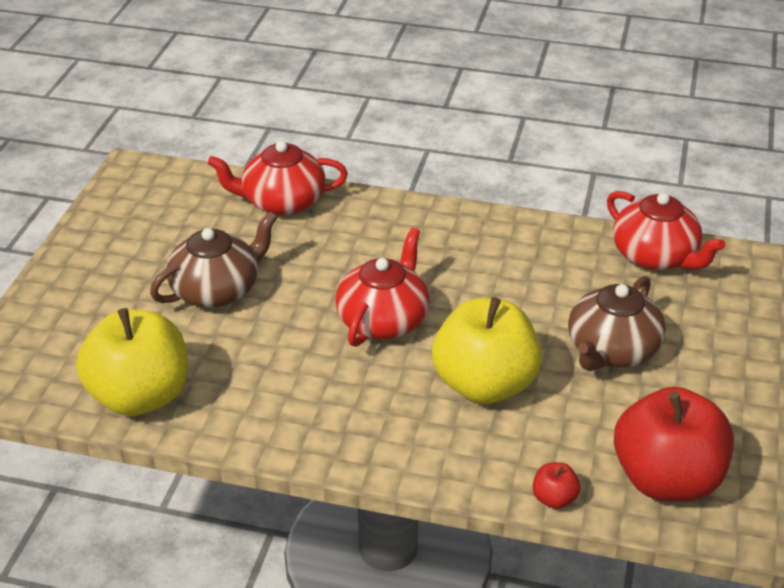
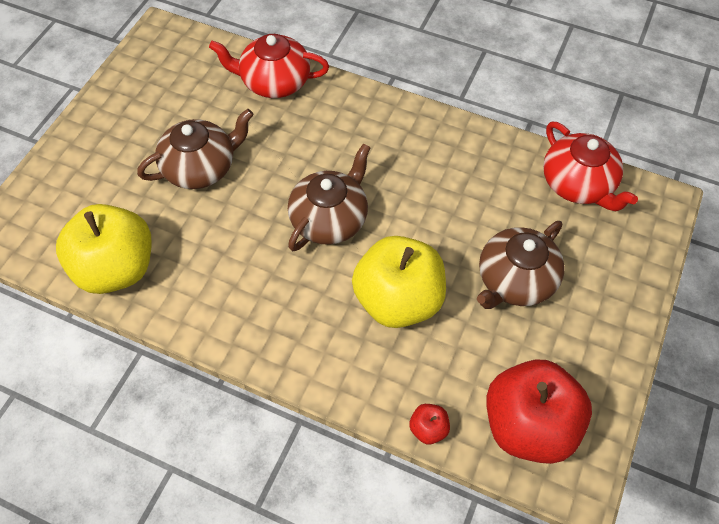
camera: 10 degrees right, 20 degrees up
red teapot [335,228,430,347] -> brown teapot [288,143,371,251]

